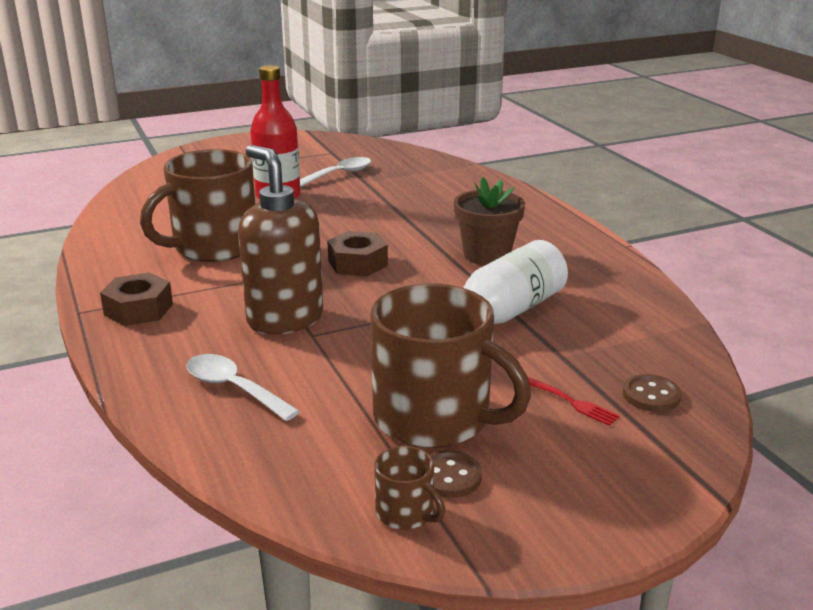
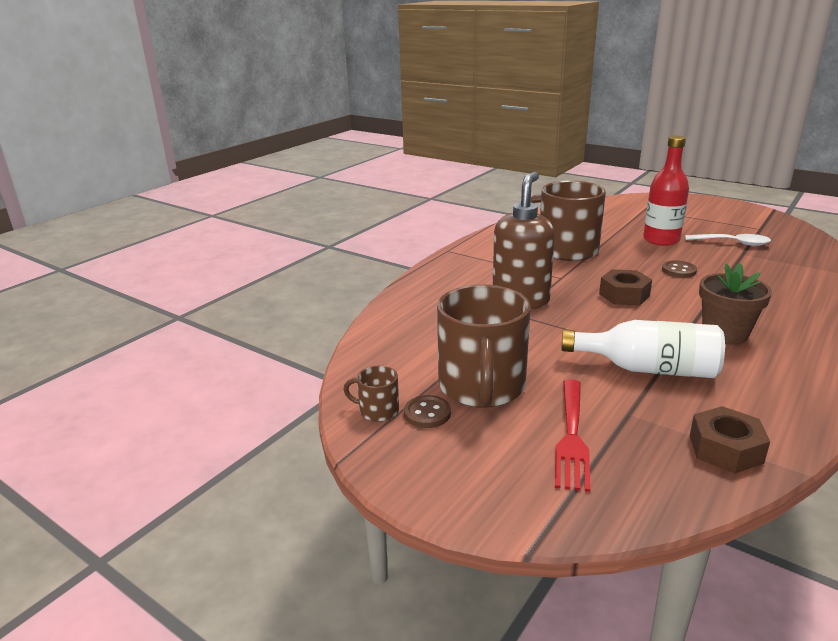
camera: 60 degrees right, 0 degrees up
brown nut [100,272,173,326] -> brown nut moved to [690,406,770,473]
white spoon [186,354,300,421] -> none
brown mug [375,446,445,530] -> brown mug turned 90 degrees clockwise [343,366,399,422]
red fork [528,377,620,426] -> red fork [555,379,591,492], size x1.87
brown button [623,374,681,412] -> brown button moved to [662,260,697,278]

